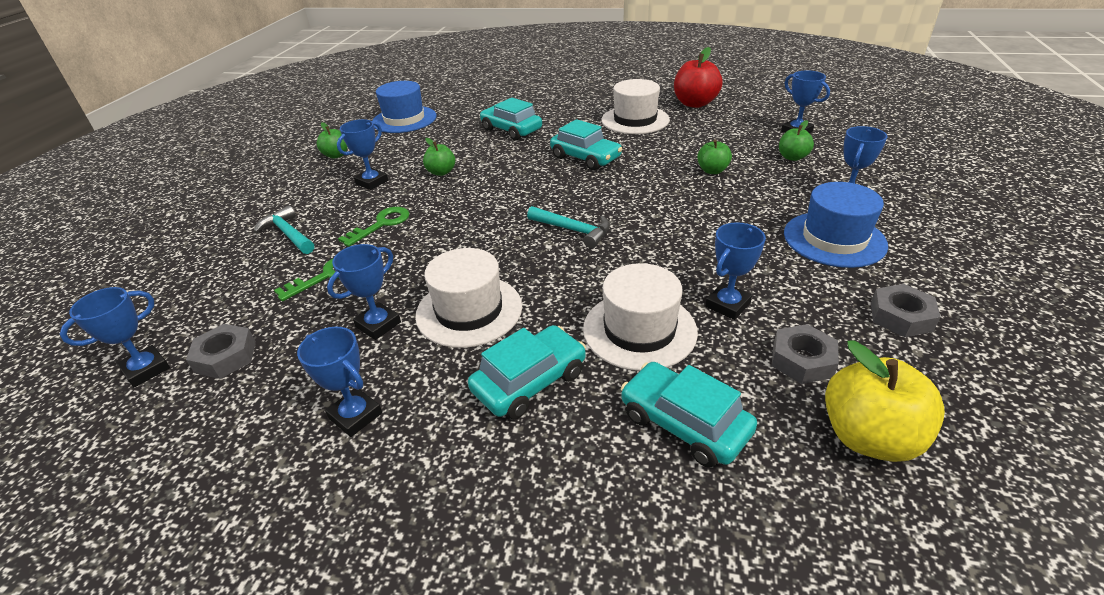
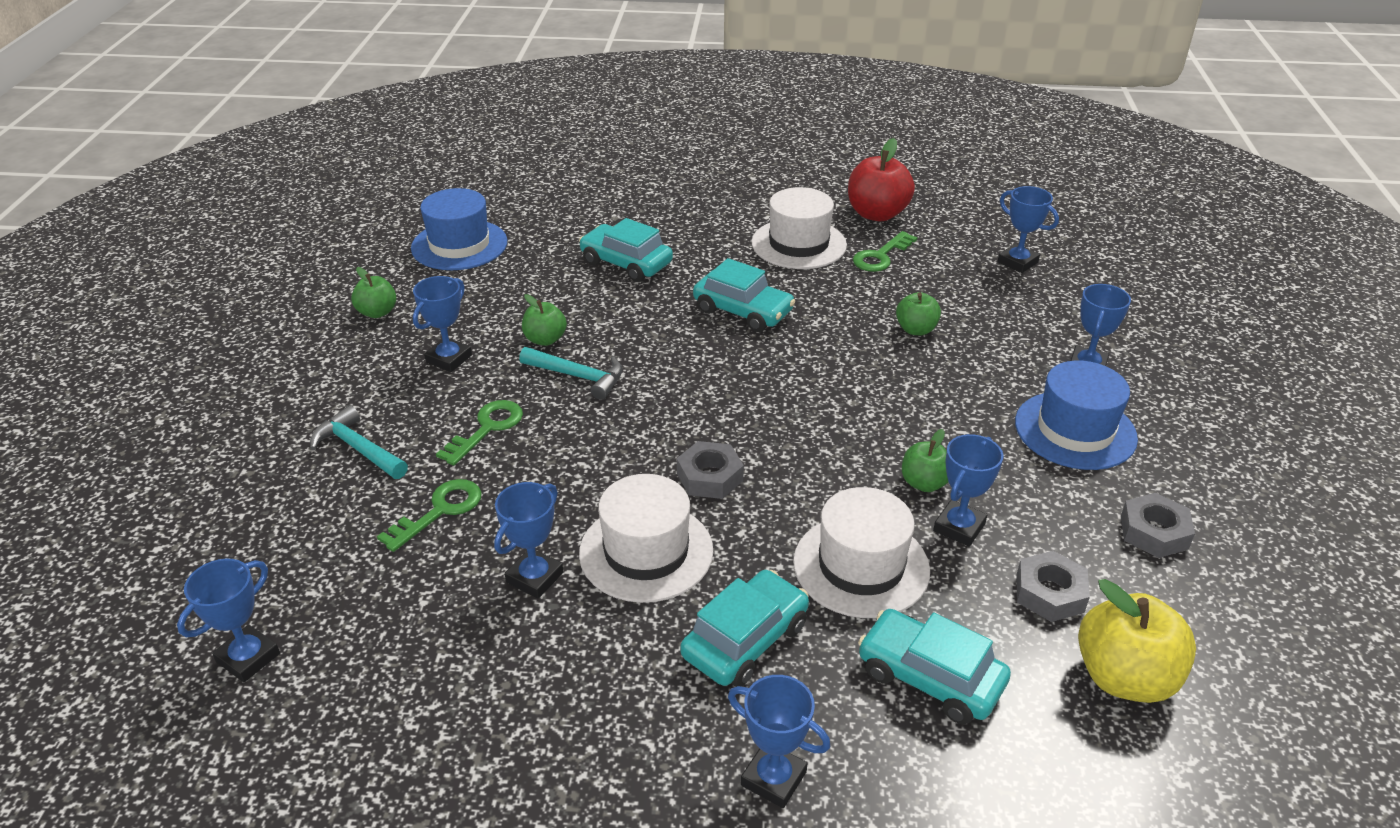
camera: 10 degrees left, 0 degrees up
grey nut [186,324,256,379] -> grey nut moved to [677,441,744,499]
blue trophy [297,327,382,437] -> blue trophy moved to [728,675,831,808]
turquoise hammer [527,206,610,248] -> turquoise hammer moved to [519,347,623,400]
green apple [779,120,814,161] -> green apple moved to [902,429,948,492]
none -> green key [853,231,918,272]

